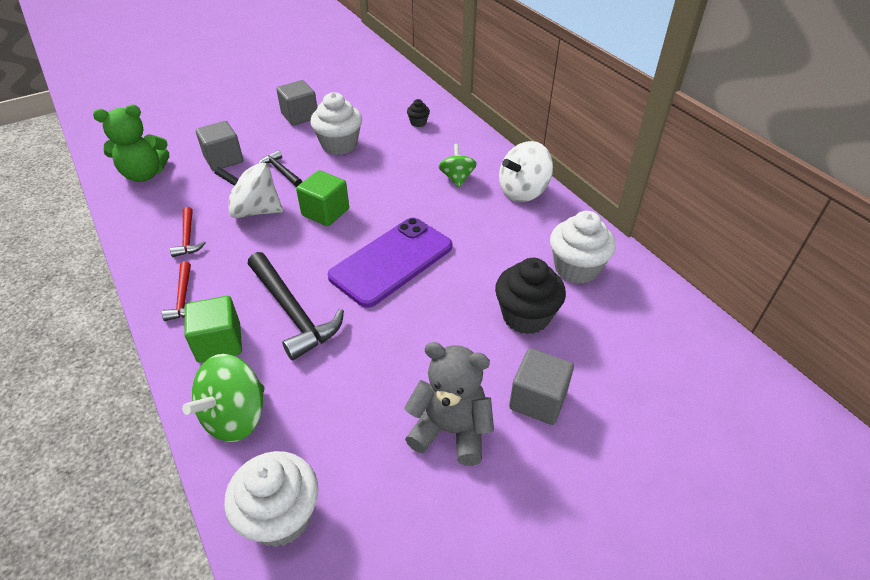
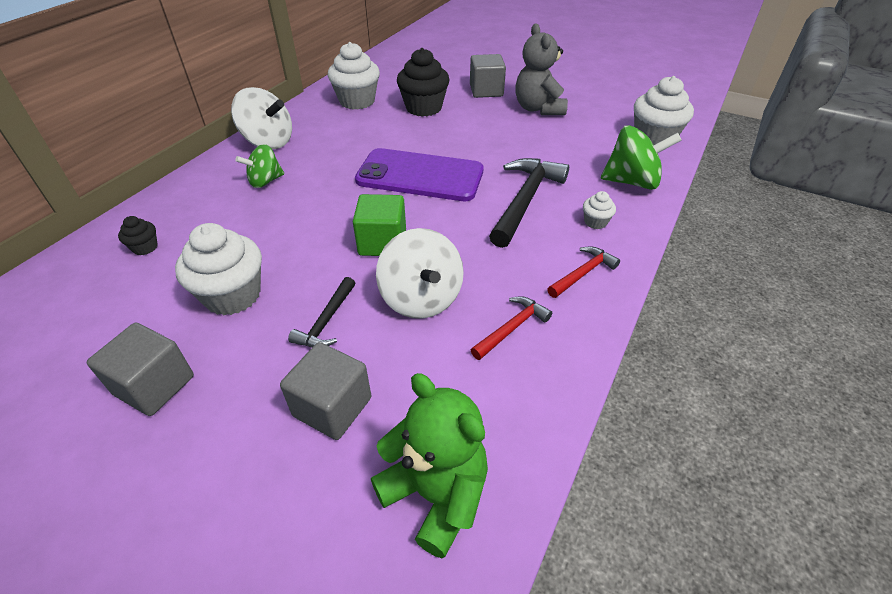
camera: 120 degrees left, 0 degrees up
green cube [184,296,242,363] -> white cupcake [583,191,616,229]

